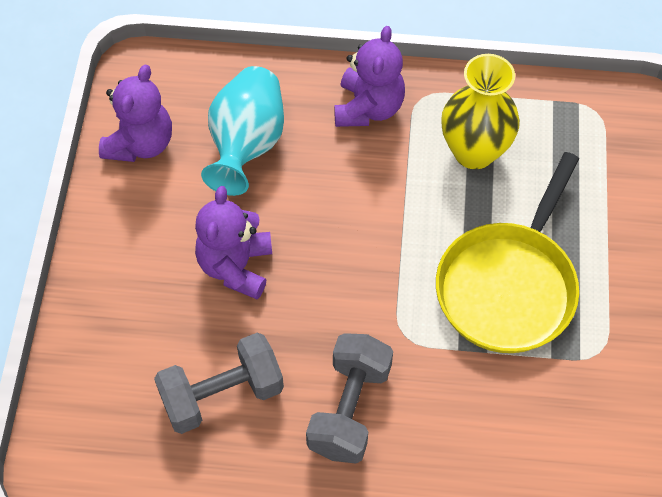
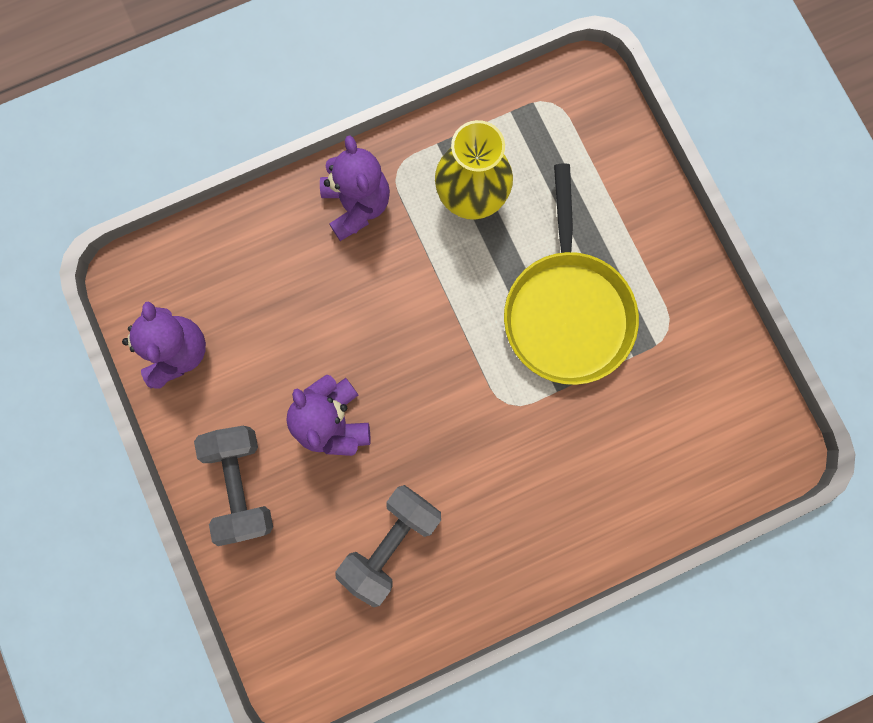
camera: 30 degrees left, 20 degrees up
turquoise vase [201,66,284,196] -> none
grey dumbbell [306,333,393,464] -> grey dumbbell moved to [194,426,273,546]

